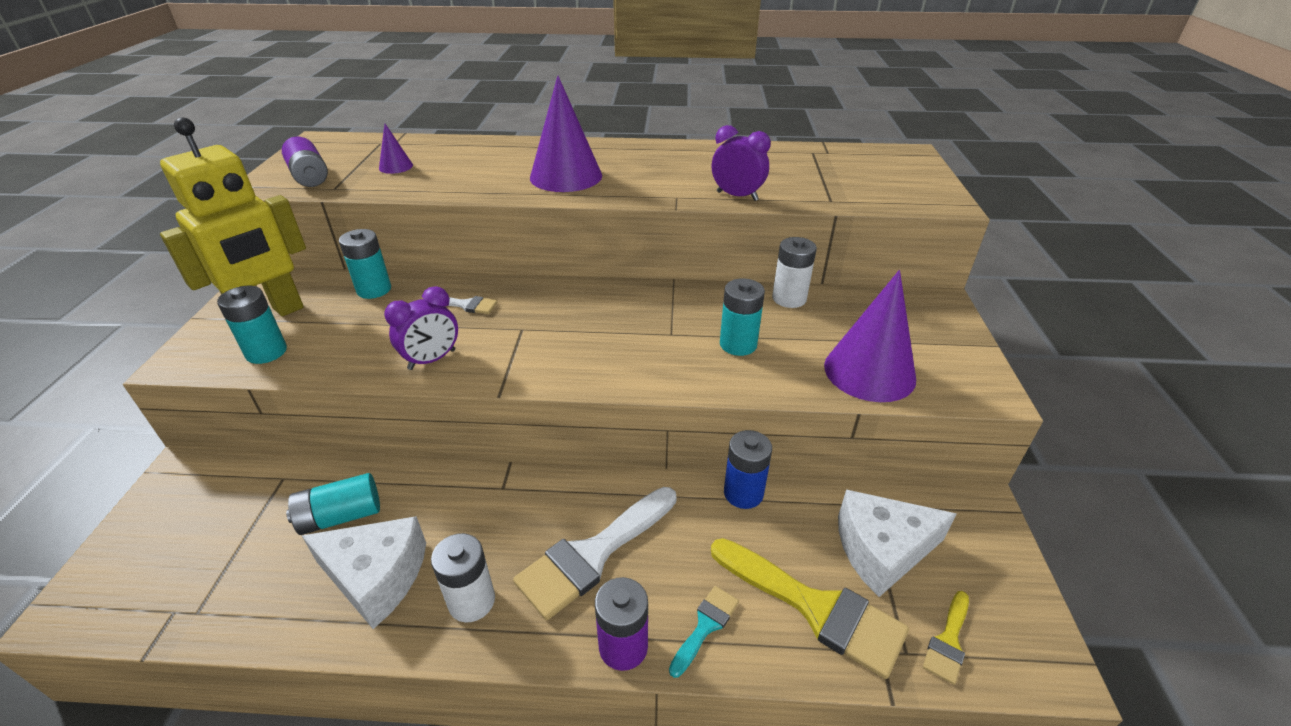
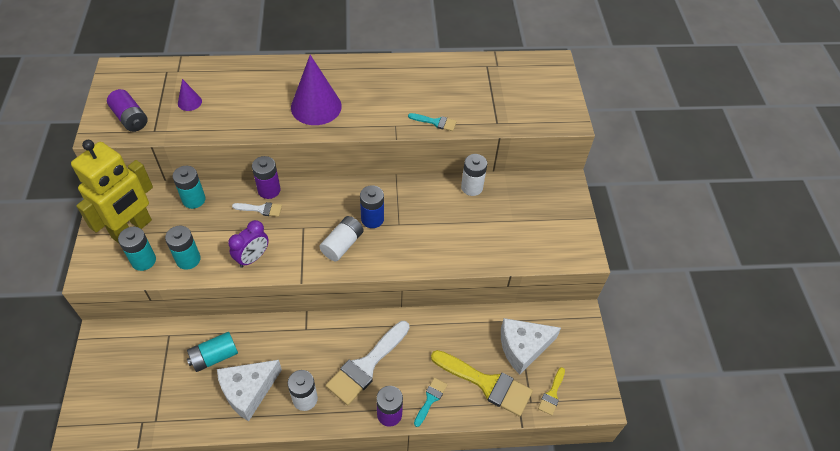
camera: 10 degrees left, 15 degrees up
white cheese [302,516,426,629] -> white cheese turned 135 degrees clockwise [217,360,282,421]
purple clock [712,125,771,201] -> turquoise brush [408,113,457,131]
turquoise battery [720,278,765,356] -> turquoise battery moved to [165,226,201,270]
blue battery [724,430,772,509] -> blue battery moved to [360,185,384,228]
purple cone [824,270,916,402] -> none
none -> purple battery [252,156,280,199]
none -> white battery [319,216,364,261]

